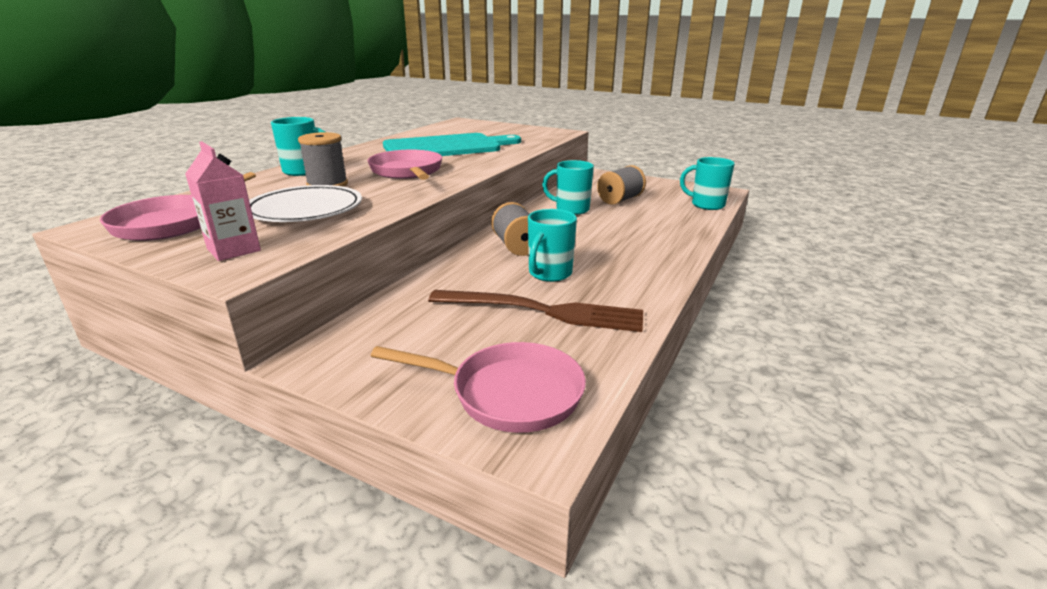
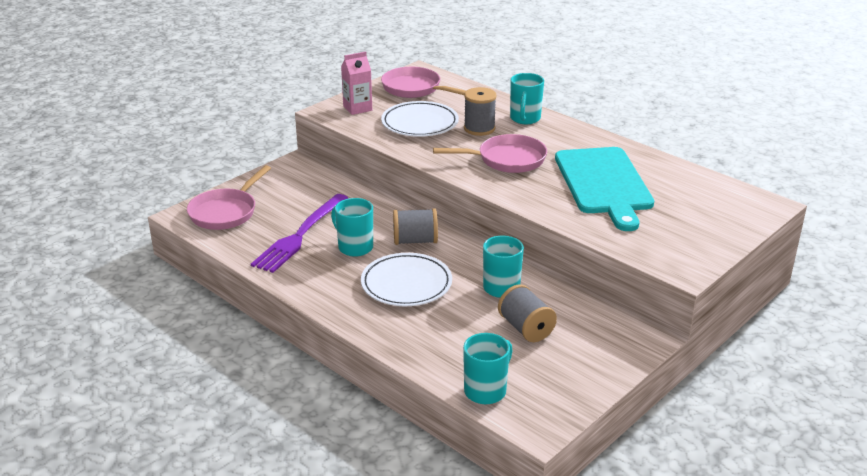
camera: 105 degrees right, 5 degrees up
brown fork [428,290,643,332] -> purple fork [251,194,348,273]
none -> white plate [361,253,452,306]

